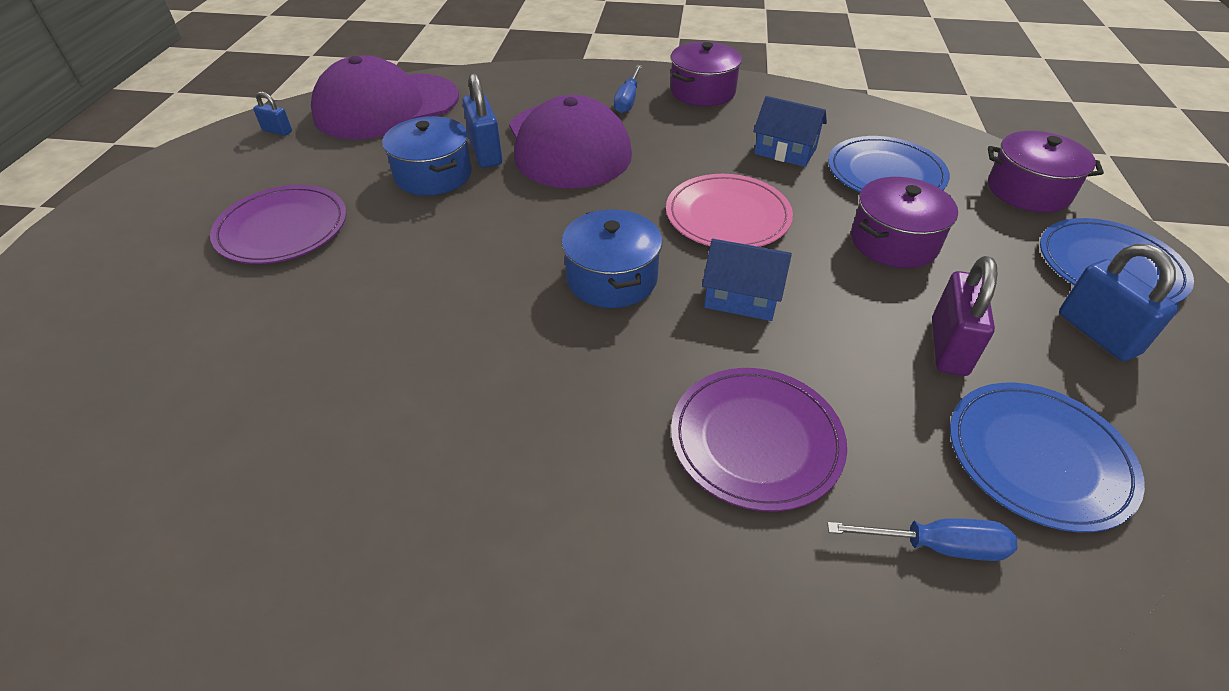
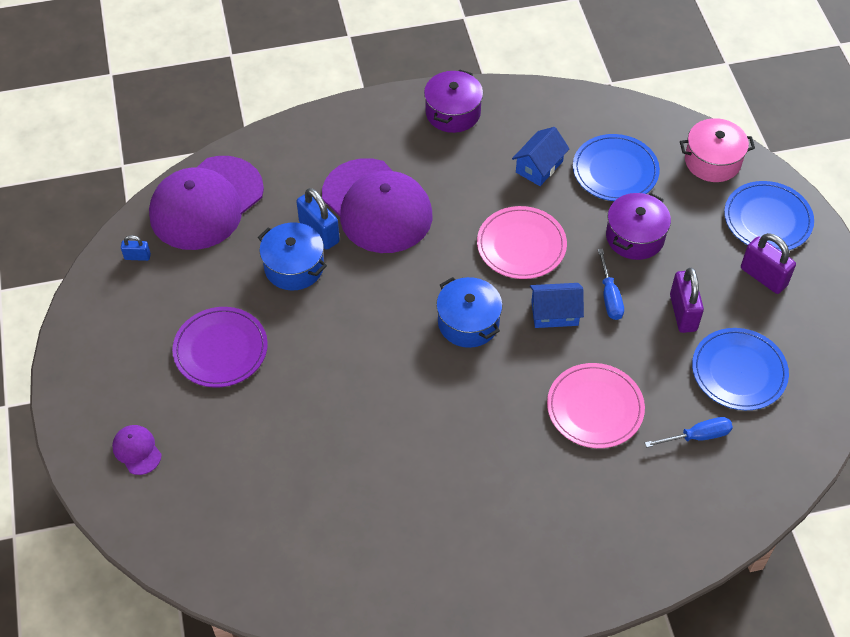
camera: 20 degrees left, 10 degrees up
blue screwdriver [614,65,642,113] -> blue screwdriver moved to [598,249,624,320]
purple plate [671,368,847,511] -> pink plate [547,363,645,448]
blue house [753,96,827,167] -> blue house turned 60 degrees counterclockwise [512,127,570,186]
purple pot [988,131,1104,213] -> pink pot [680,118,755,182]
blue padlock [1059,244,1179,361] -> purple padlock [741,233,796,294]
none -> purple cap [112,425,162,475]

